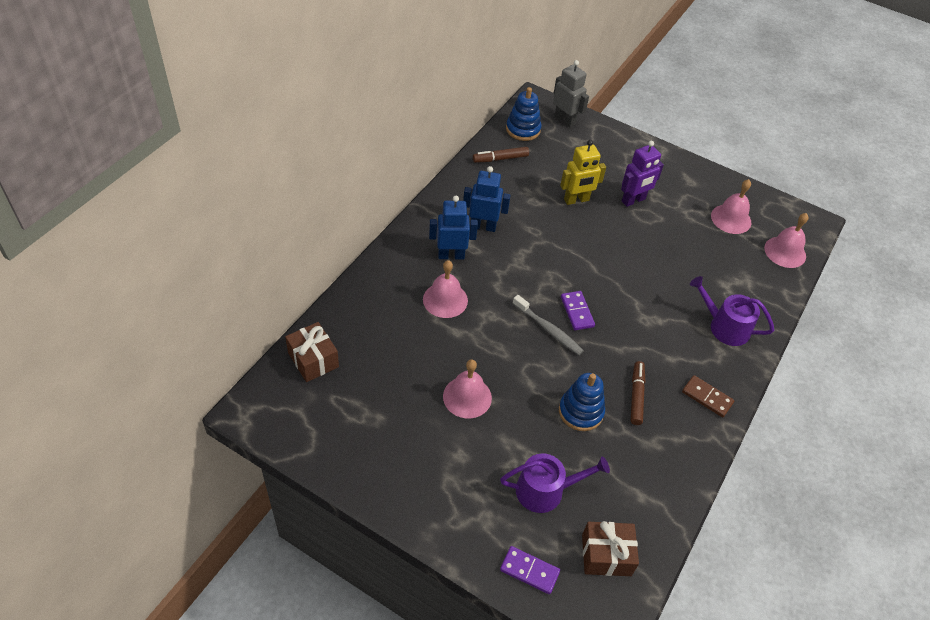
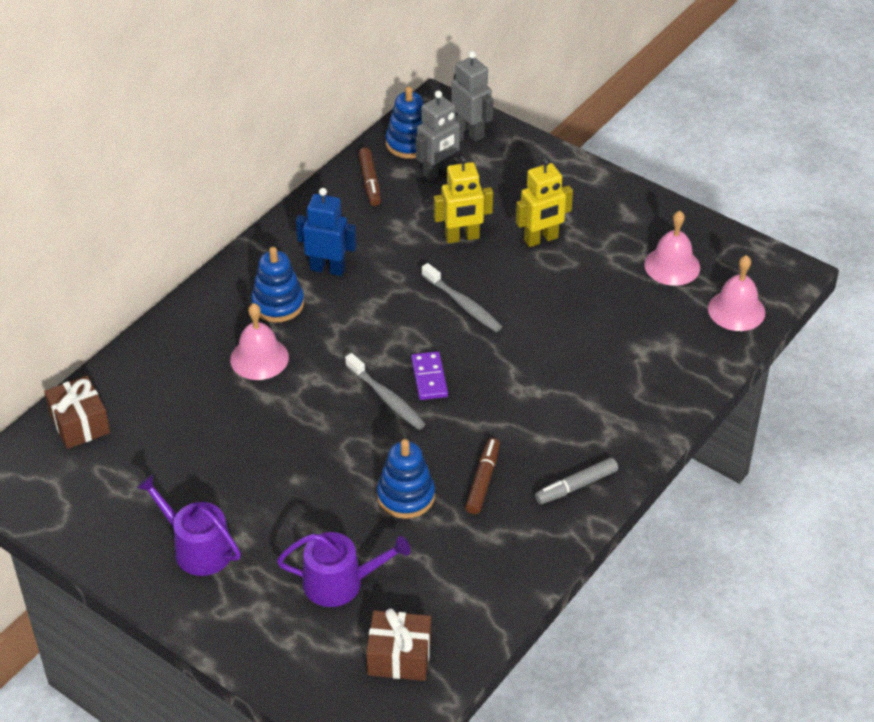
camera: 10 degrees right, 5 degrees down
blue robot [429,196,478,259] -> blue stacking toy [251,247,304,322]
pink bell [443,359,492,418] -> none
brown marker [473,147,529,163] -> brown marker turned 90 degrees counterclockwise [358,147,381,206]
purple domino [500,546,560,594] -> none
purple robot [621,141,664,207] -> yellow robot [516,158,573,247]
brown domino [682,375,734,417] -> grey marker [535,457,618,505]
purple watering can [690,276,774,346] -> purple watering can moved to [136,475,241,576]
none -> grey robot [416,90,464,181]
none -> grey toothbrush [422,263,502,332]

